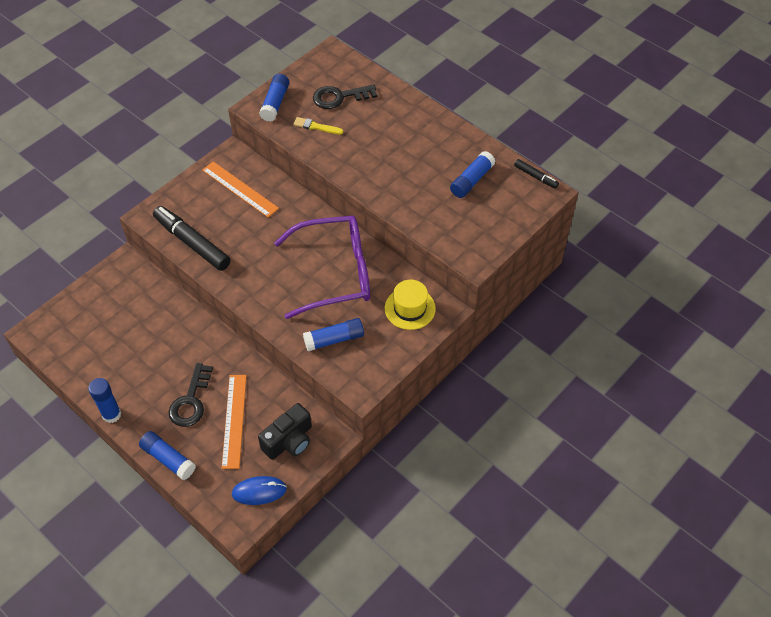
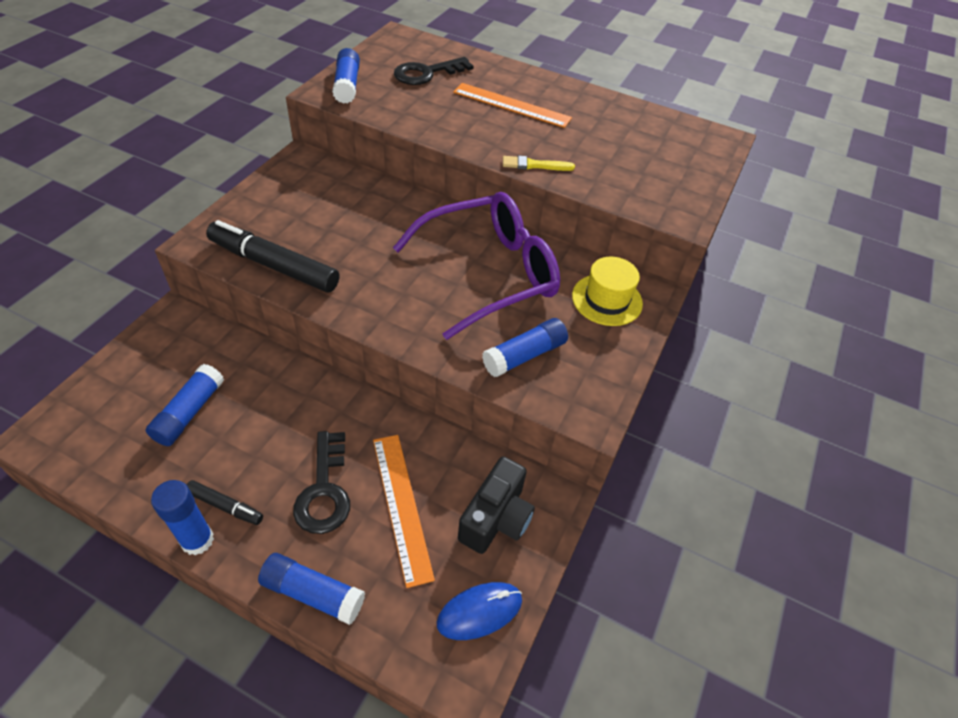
camera: 20 degrees left, 5 degrees down
orange ruler [202,161,279,217] -> orange ruler moved to [453,83,572,128]
yellow brush [293,117,344,135] -> yellow brush moved to [503,156,575,171]
blue glue stick [450,151,495,198] -> blue glue stick moved to [146,364,224,446]
black marker [514,159,559,189] -> black marker moved to [186,480,263,525]

